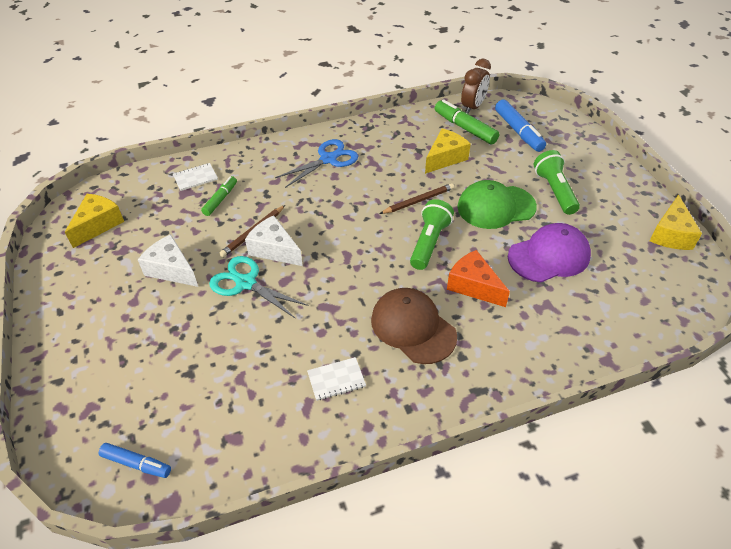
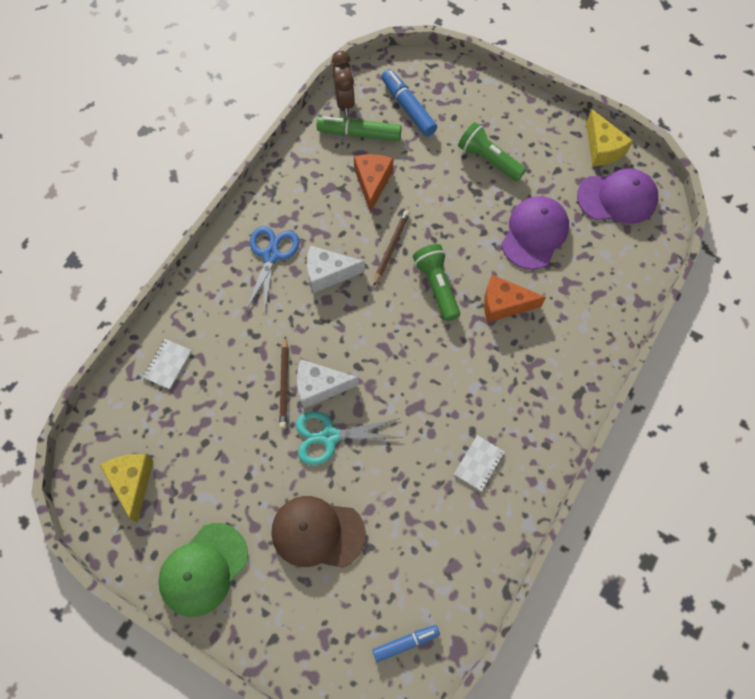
camera: 40 degrees left, 20 degrees up
white cheese [138,234,198,287] -> white cheese moved to [307,246,365,293]
green marker [201,176,237,216] -> none
brown cap [371,288,457,364] -> brown cap moved to [271,496,366,568]
yellow cheese [425,129,471,174] -> orange cheese [354,154,393,213]
green cap [457,180,537,229] -> green cap moved to [159,523,248,617]
blue marker [495,99,546,152] -> blue marker turned 150 degrees counterclockwise [381,69,437,136]
none -> purple cap [577,168,658,224]

